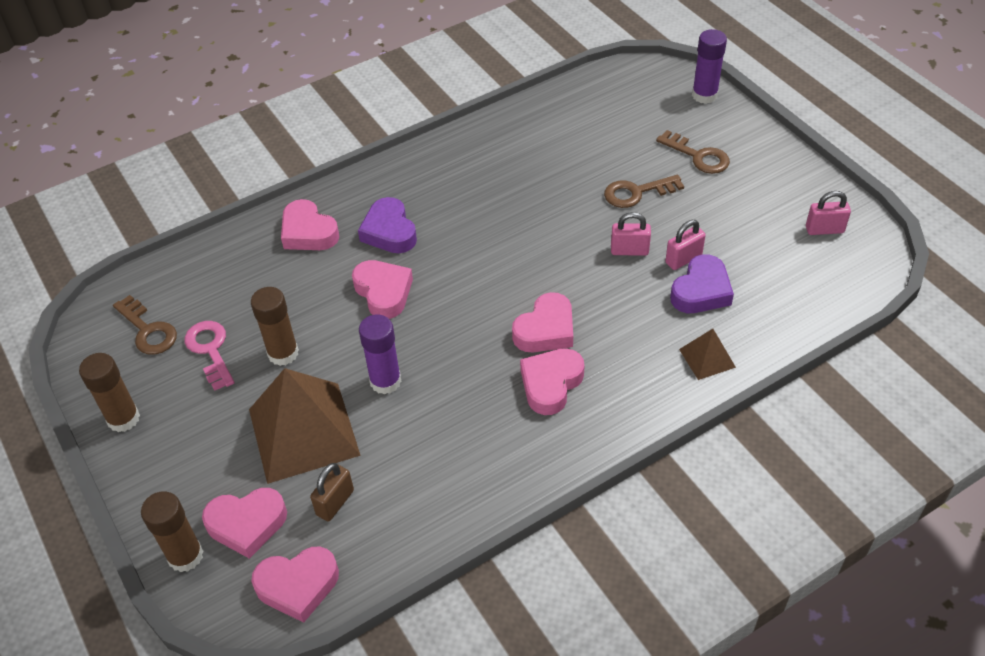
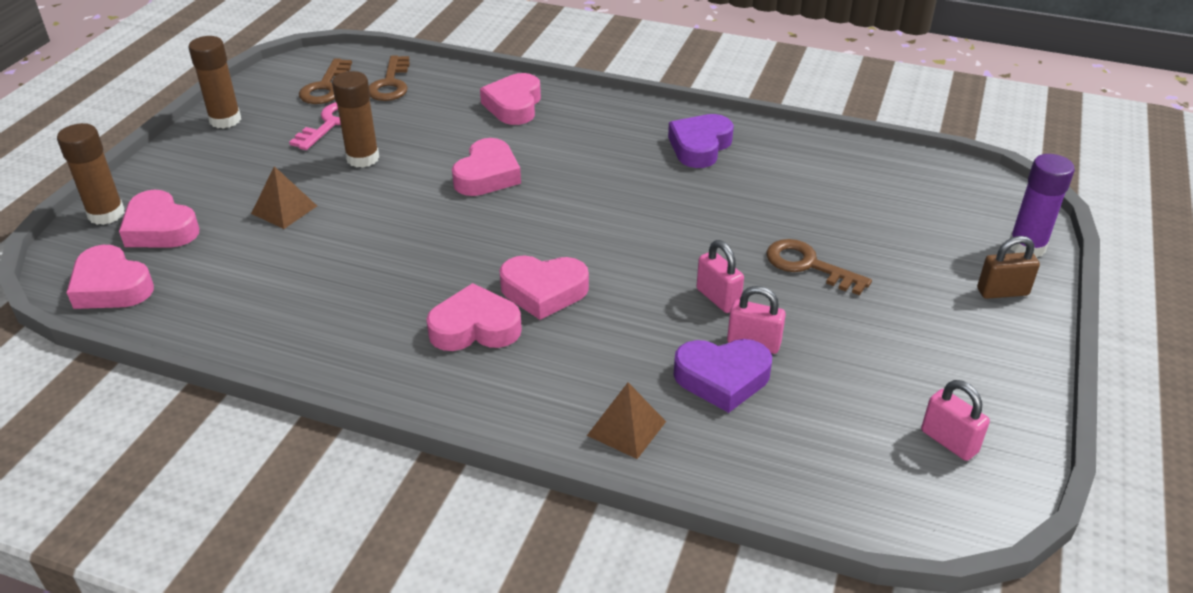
camera: 50 degrees right, 10 degrees down
brown pyramid [249,368,361,484] -> brown pyramid [251,166,317,229], size x0.47
brown padlock [310,463,354,521] -> brown padlock moved to [977,236,1040,299]
purple heart [358,197,417,253] -> purple heart moved to [668,114,734,168]
purple glue stick [359,314,402,394] -> none
brown key [656,130,730,174] -> brown key moved to [369,55,410,101]

